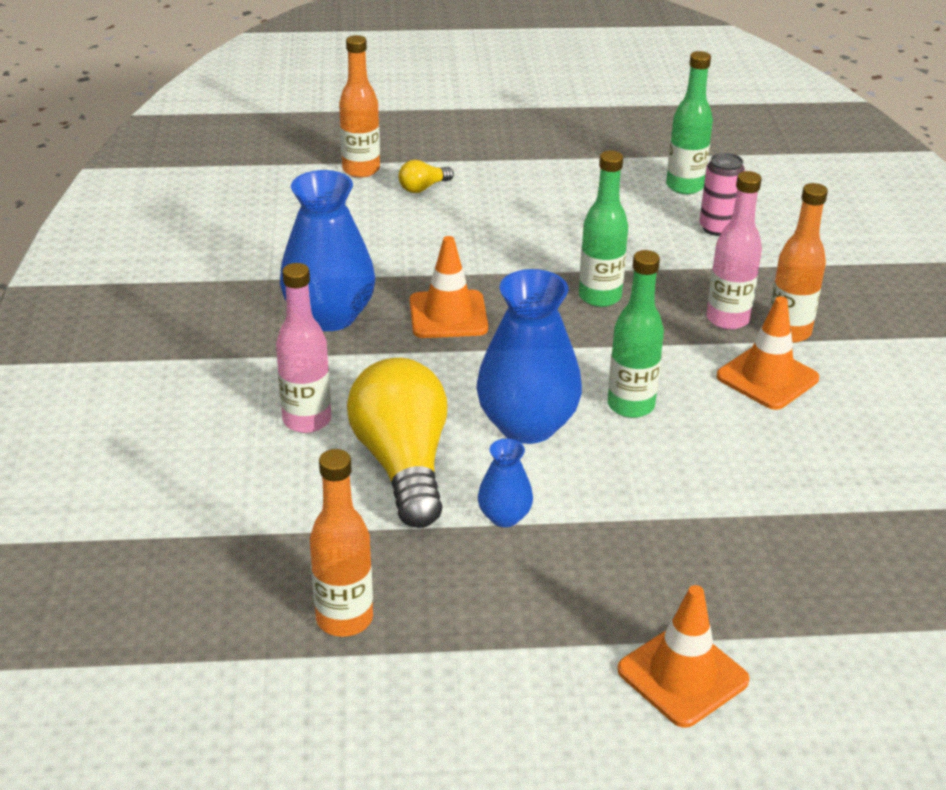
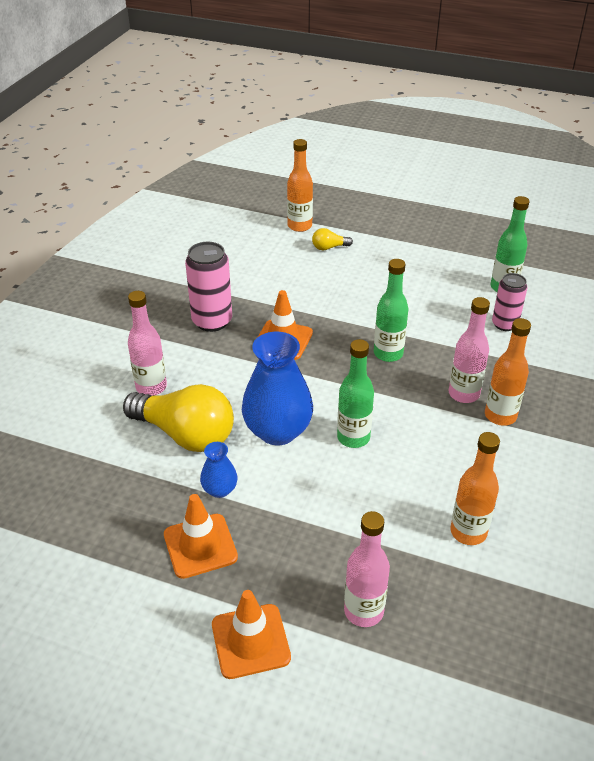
camera: 25 degrees right, 5 degrees up
blue vase [280,170,375,331] -> pink can [185,242,232,332]
orange bottle [310,449,373,637] -> orange bottle moved to [450,432,500,545]
yellow light bulb [347,358,447,528] -> yellow light bulb turned 105 degrees clockwise [123,384,234,452]
orange traffic cone [717,296,819,410] -> orange traffic cone moved to [164,494,238,579]
none -> pink bottle [344,511,390,627]

